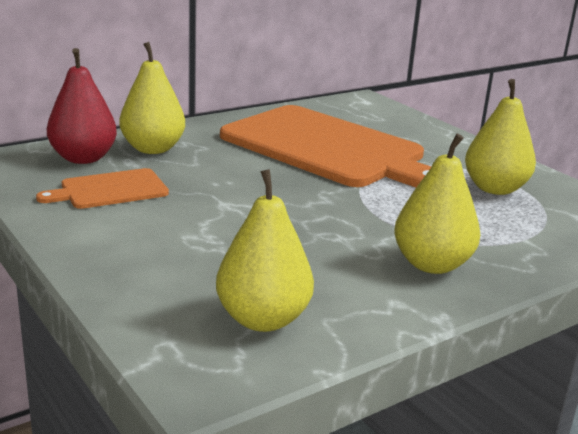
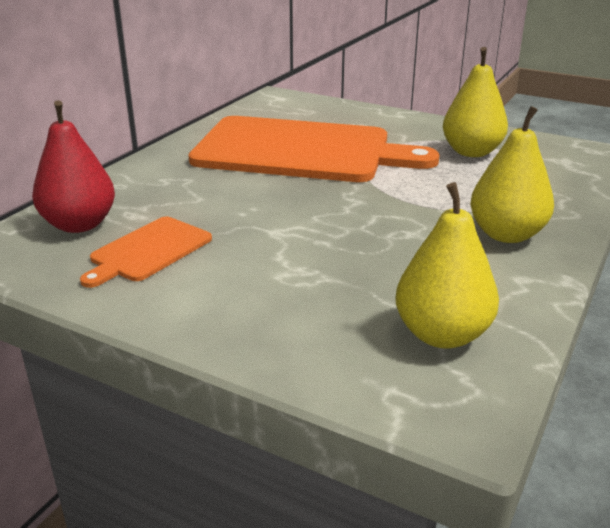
camera: 25 degrees left, 5 degrees up
yellow pear [120,42,185,154] -> none

